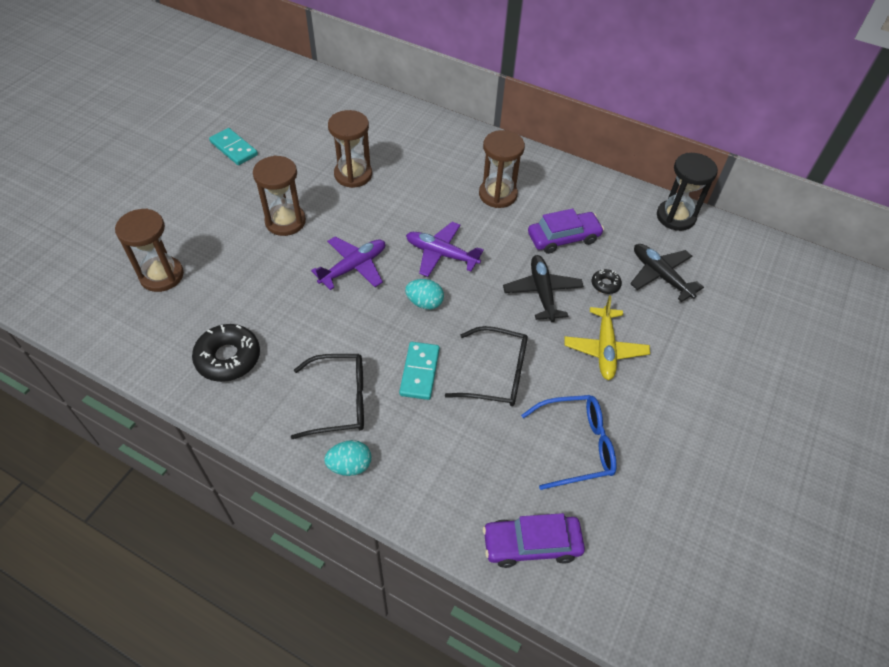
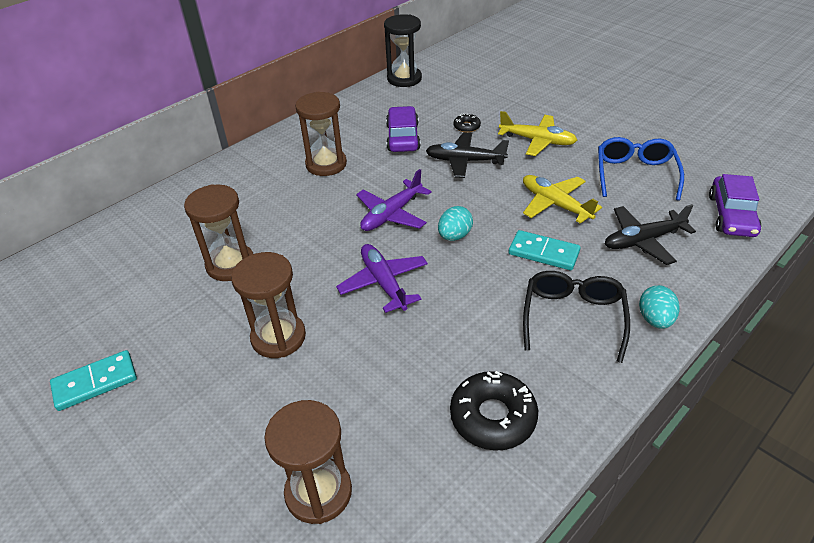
camera: 70 degrees left, 10 degrees down
black glasses [445,326,528,406] -> yellow plane [523,175,602,224]
black plane [630,244,704,302] -> black plane moved to [605,204,696,265]

